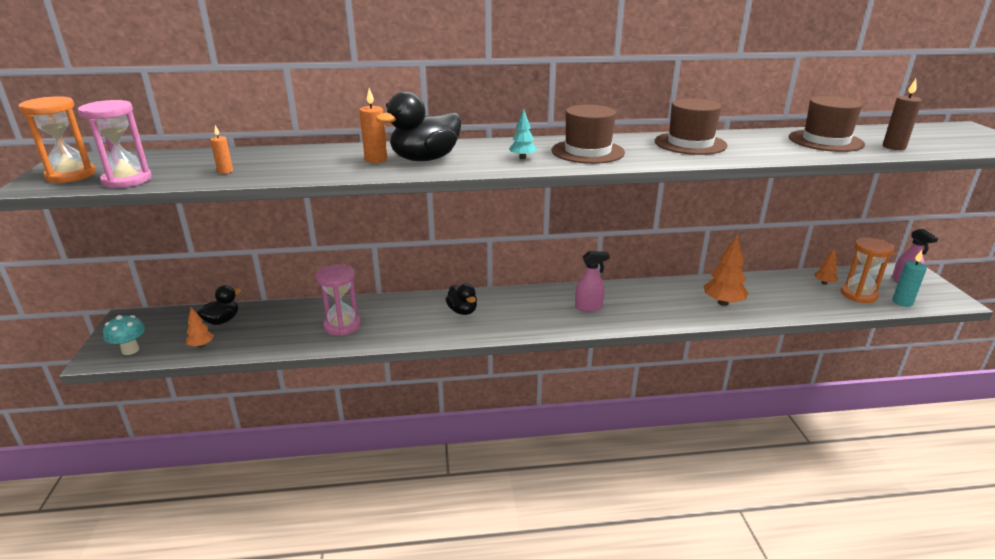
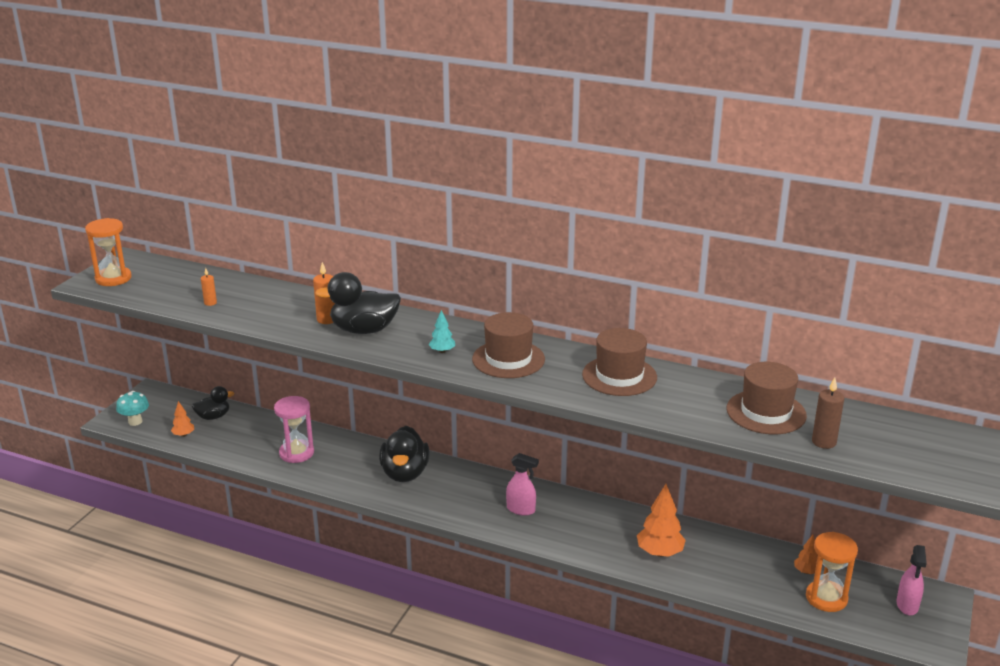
camera: 30 degrees right, 0 degrees up
pink hourglass [78,100,152,188] -> none
black duck [445,284,477,315] -> black duck [379,426,429,482], size x1.68
turquoise candle [892,250,927,307] -> none

